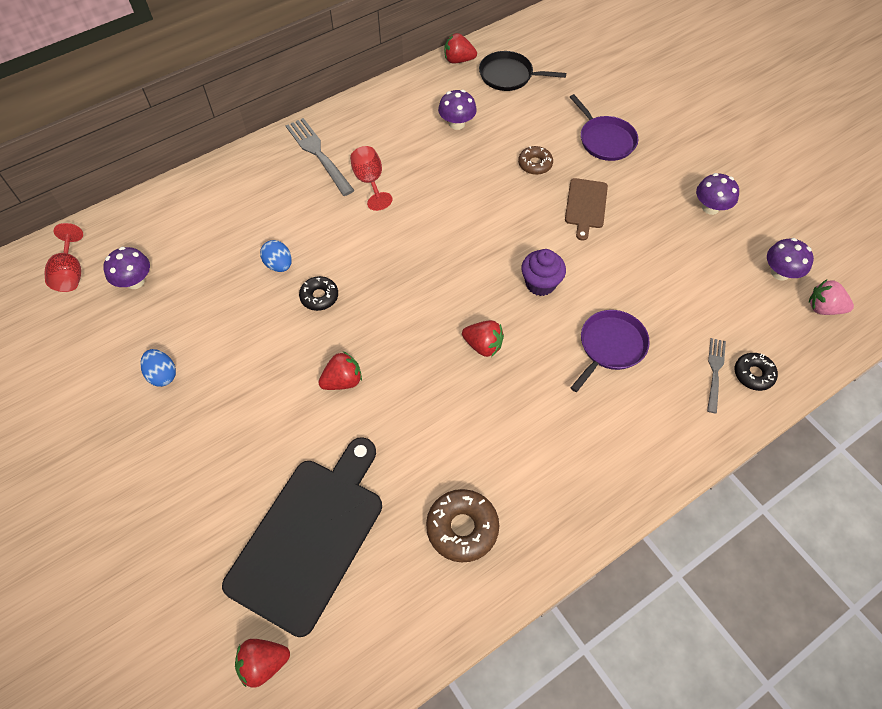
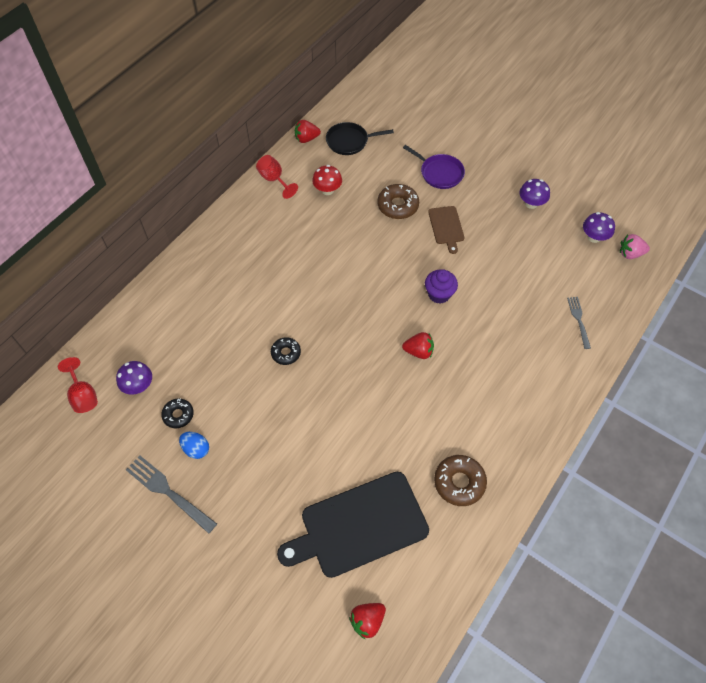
camera: 20 degrees left, 0 degrees up
black cutting board [222,437,382,637] -> black cutting board turned 120 degrees counterclockwise [277,472,429,578]
blue egg [260,240,292,272] -> none
grey fork [286,118,355,196] -> grey fork moved to [126,455,217,534]
red strawberry [318,351,362,390] -> none
red goblet [350,146,392,211] -> red goblet moved to [256,155,298,199]
purple mushroom [438,90,477,130] -> red mushroom [312,165,342,195]
brown donut [518,146,553,175] -> brown donut [377,184,419,219], size x1.57
purple pan [571,310,650,392] -> none
black donut [735,353,778,391] -> black donut moved to [161,398,194,428]

